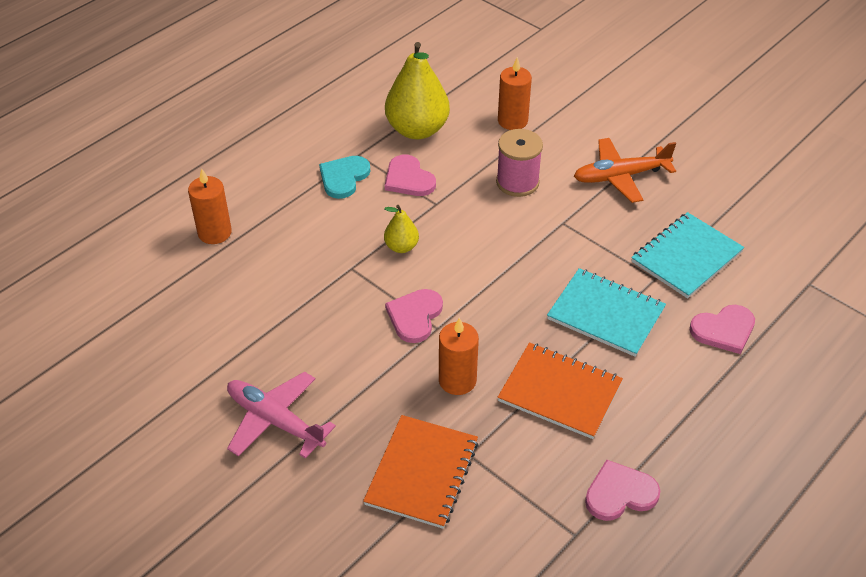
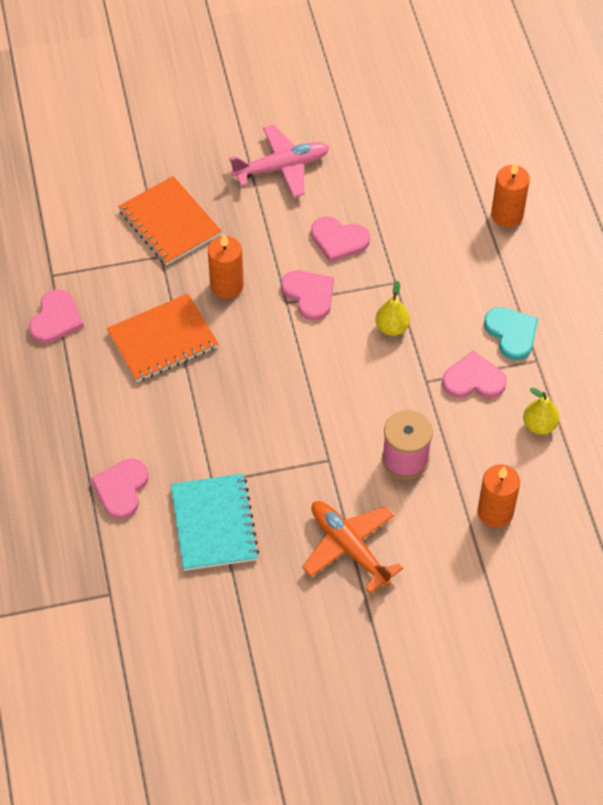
camera: 125 degrees right, 10 degrees up
yellow pear [385,42,450,139] -> yellow pear [523,388,559,435], size x0.49
turquoise notebook [547,268,666,357] -> none
orange plane [574,138,676,203] -> orange plane turned 60 degrees counterclockwise [302,501,403,593]
none -> pink heart [311,217,370,262]

